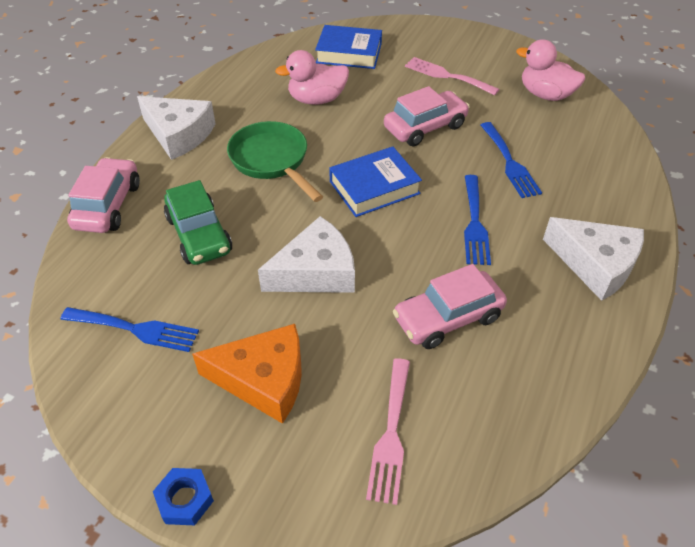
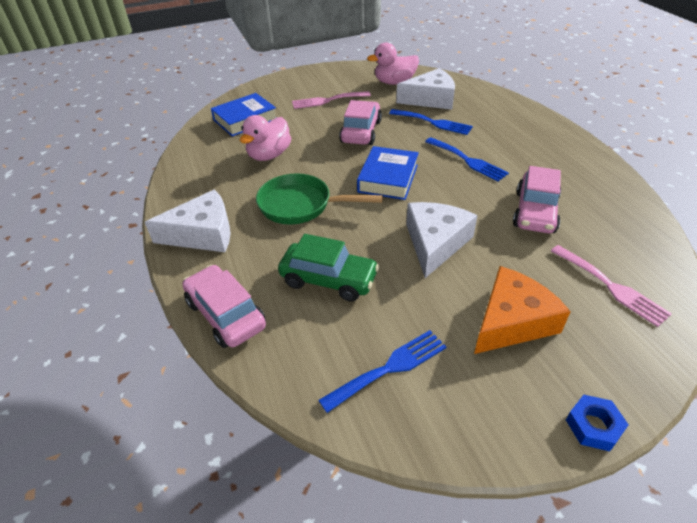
camera: 45 degrees left, 5 degrees down
white cheese [543,217,644,301] -> white cheese moved to [396,68,455,110]

